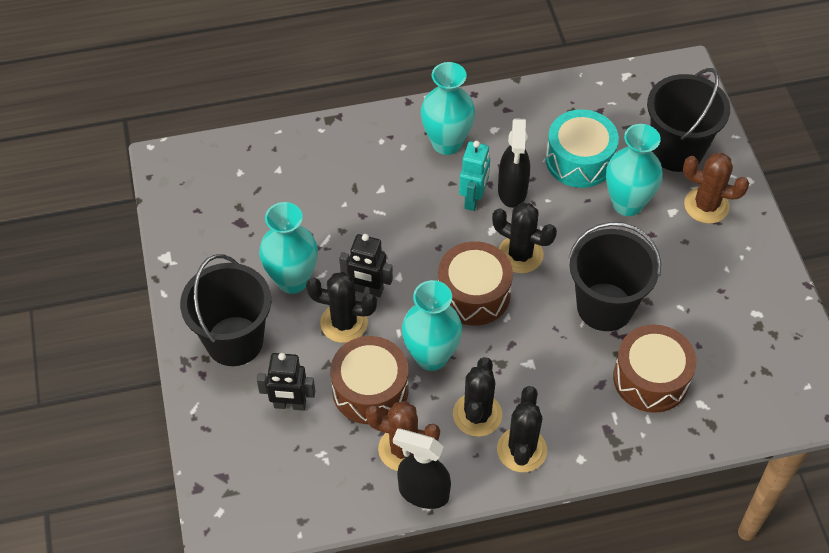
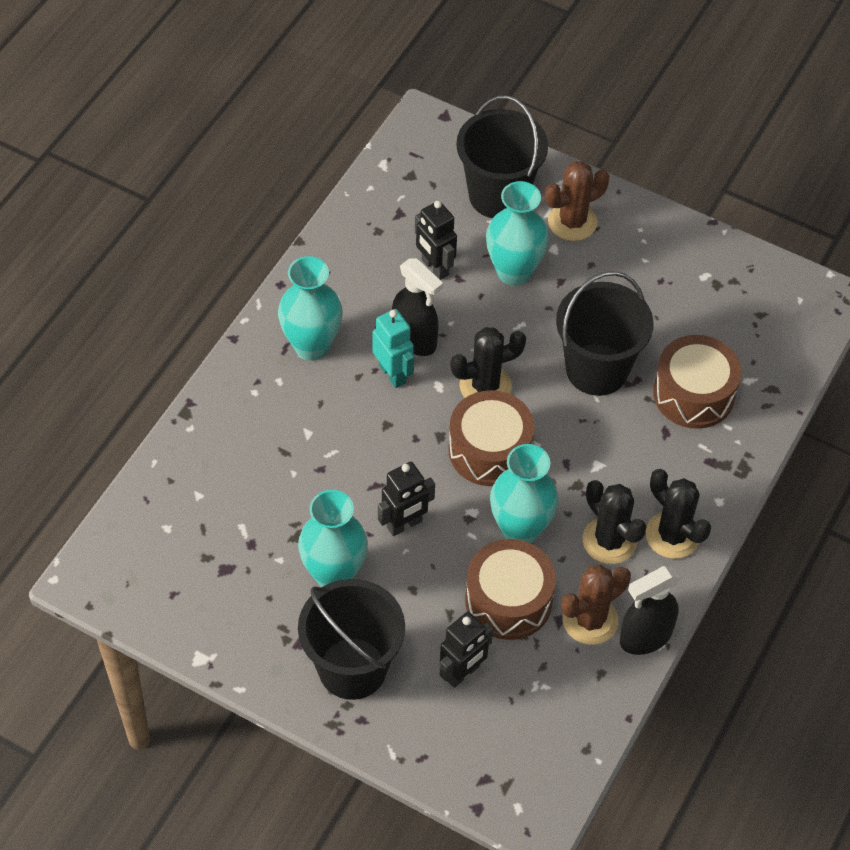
camera: 50 degrees left, 0 degrees up
black cactus [306,272,377,343] -> none
turquoise drum [545,109,619,188] -> black robot [415,201,457,280]

